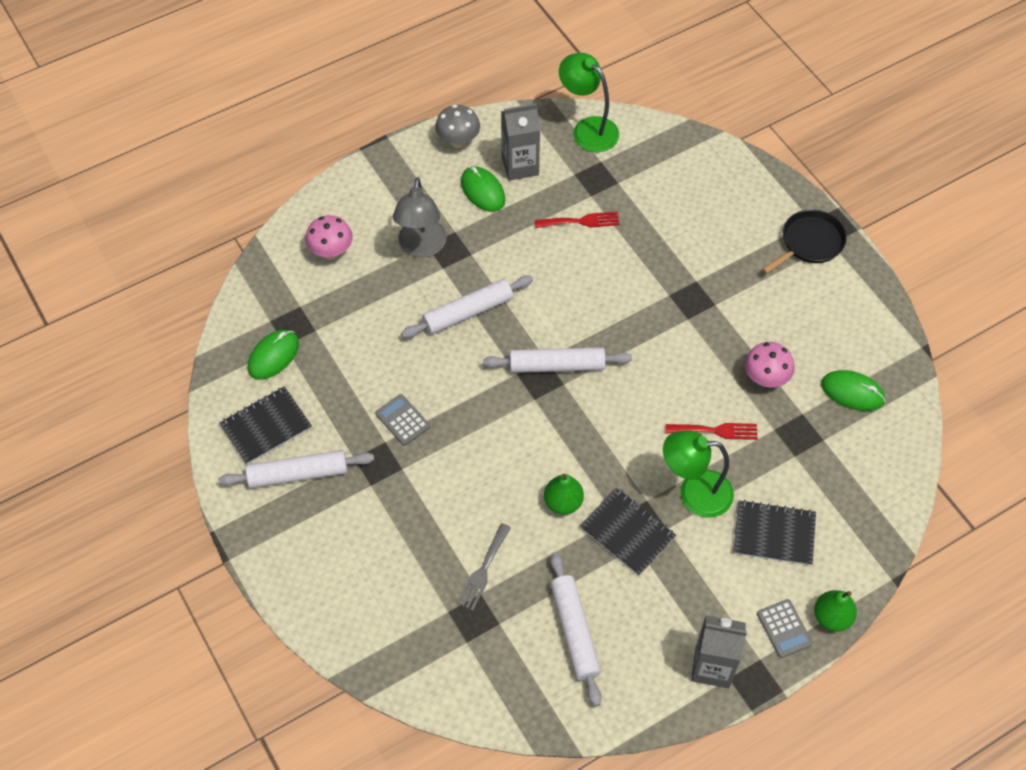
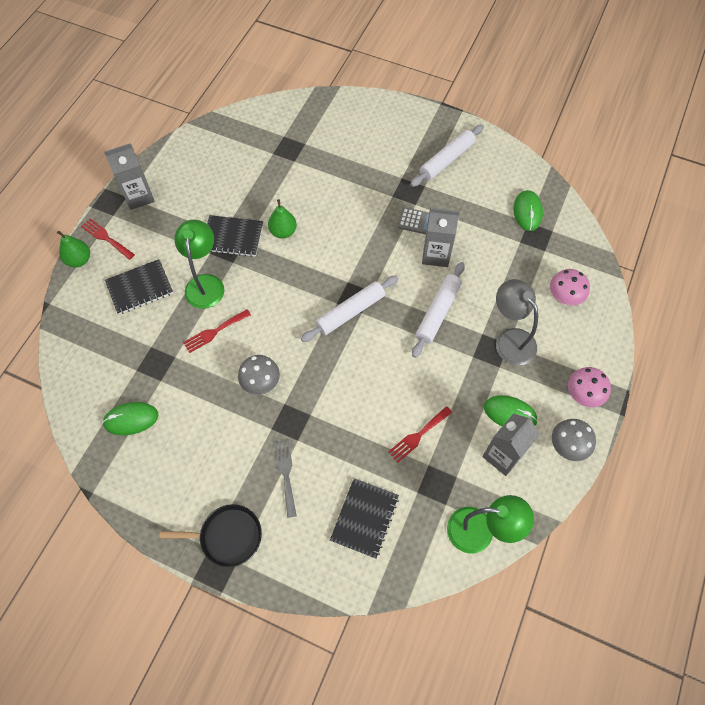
camera: 145 degrees right, 5 degrees up
black notebook [219,386,312,465] -> black notebook moved to [330,478,399,559]
grey fork [456,523,511,611] -> grey fork moved to [274,439,297,518]
white rolling pin [550,552,602,707] -> none
green lamp [663,430,734,518] -> green lamp turned 60 degrees counterclockwise [174,219,224,309]
pink mushroom [745,342,795,387] -> pink mushroom moved to [568,367,611,407]
grey calculator [757,599,813,658] -> red fork [81,218,135,260]
black pan [762,209,847,274] -> black pan turned 105 degrees counterclockwise [160,504,262,567]
none -> grey mushroom [238,355,280,395]
none -> grey carton [422,208,460,267]

